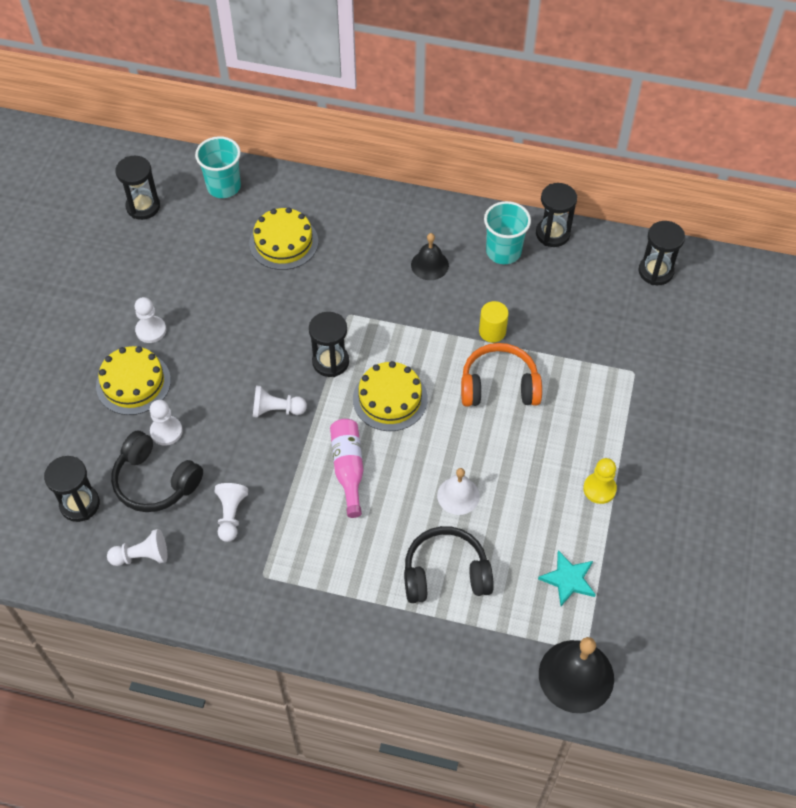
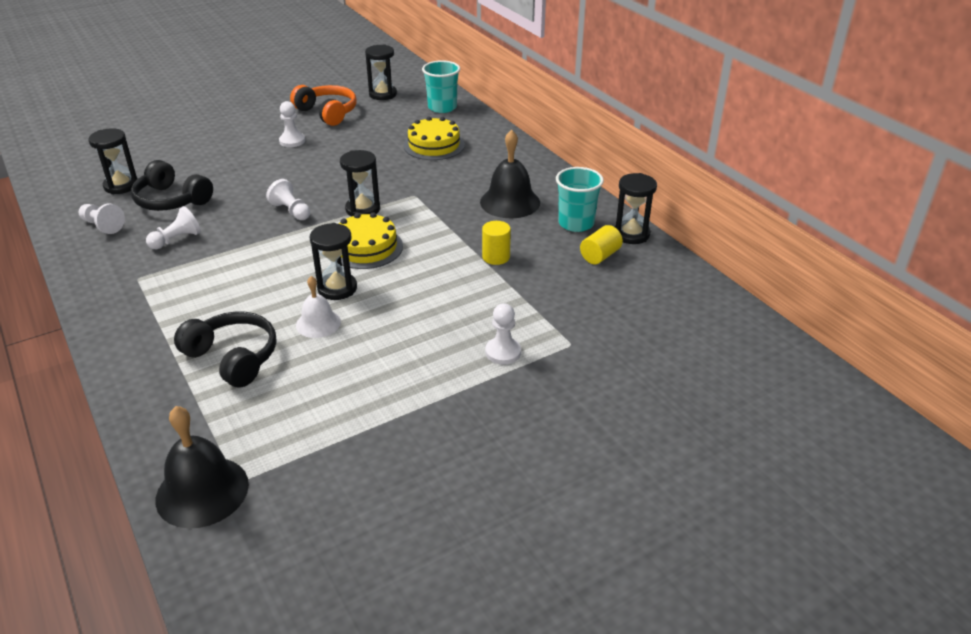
camera: 45 degrees right, 20 degrees down
yellow cake [96,346,171,415] -> none
black headphones [111,431,203,512] -> black headphones turned 45 degrees counterclockwise [131,160,213,211]
white pawn [150,400,183,446] -> white pawn moved to [485,303,521,364]
pink bottle [330,419,363,518] -> none
black bell [411,233,449,280] -> black bell [480,130,540,218], size x1.63
orange headphones [461,343,542,406] -> orange headphones moved to [290,85,357,126]
turquoise star [538,550,596,606] -> none
yellow pawn [583,458,617,504] -> none
black hourglass [639,221,685,285] -> black hourglass moved to [309,223,357,300]
none -> yellow cylinder [580,225,623,264]

